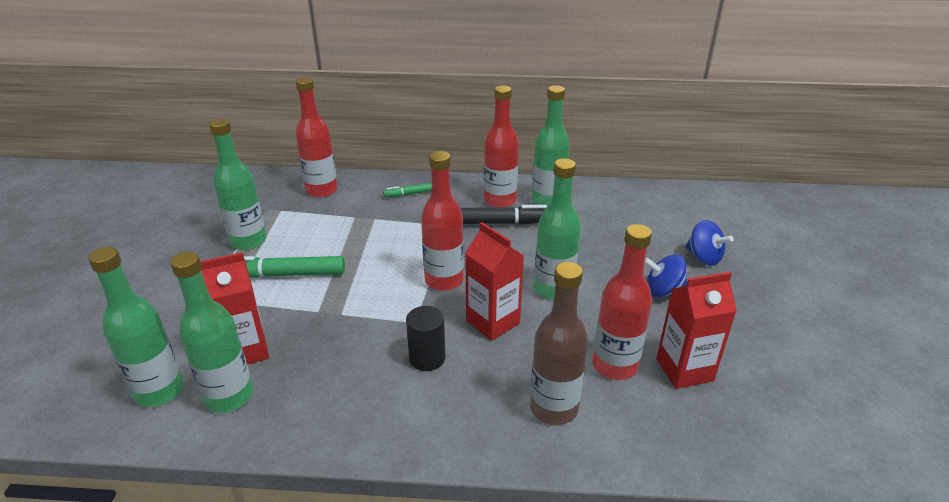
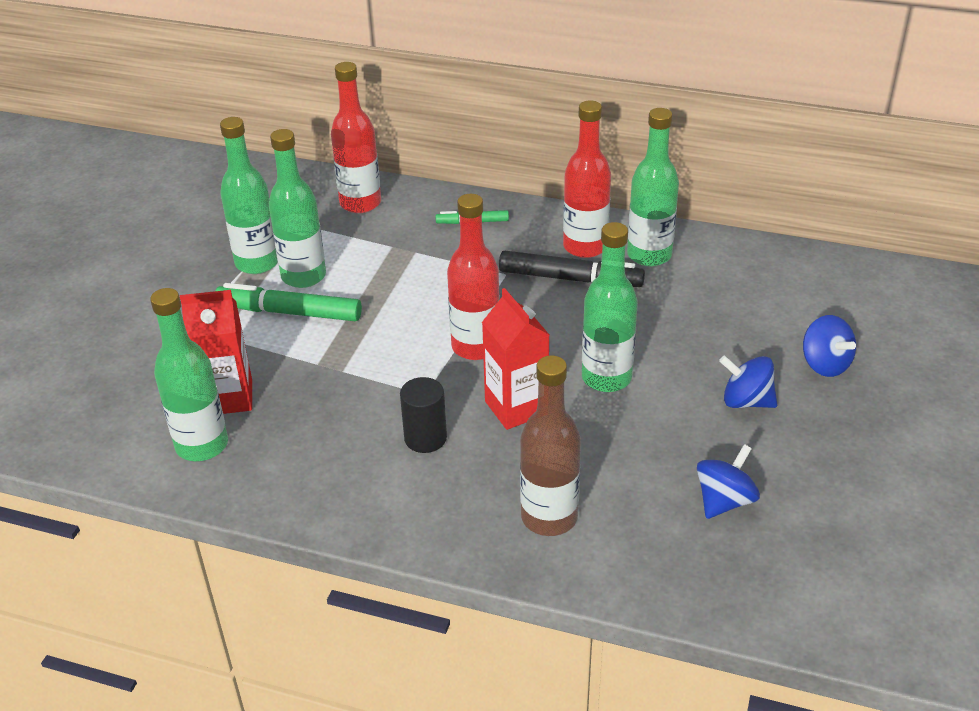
camera: 15 degrees right, 5 degrees up
green bottle [88,247,184,407] -> green bottle moved to [269,129,326,288]
red bottle [592,224,652,380] -> none
red carton [656,272,737,389] -> blue spinning top [697,444,760,519]

